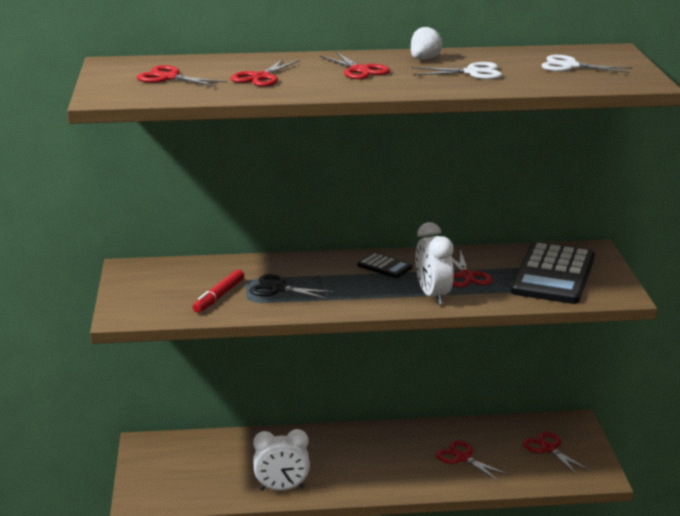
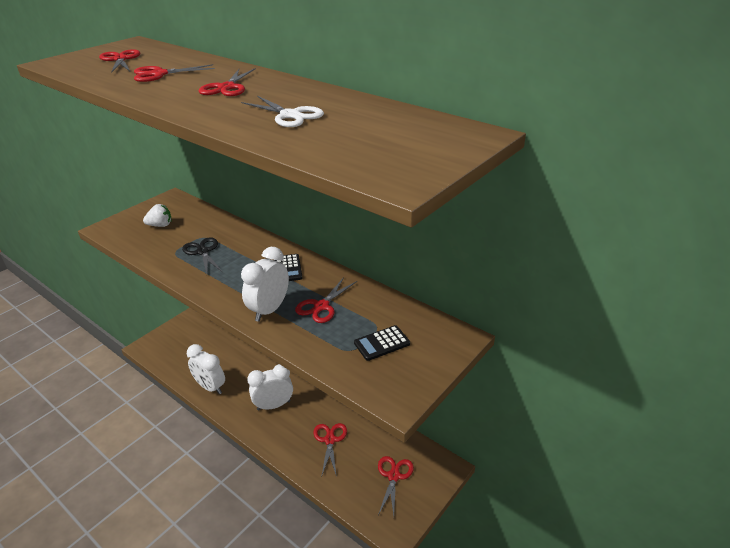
camera: 45 degrees right, 10 degrees up
red marker [193,269,244,313] -> none
white strawberry [411,26,443,59] -> white strawberry moved to [143,204,172,227]
black calculator [511,242,595,304] -> black calculator [354,325,410,361], size x0.45
white scissors [541,55,633,73] -> none
none -> white clock [247,364,293,411]

